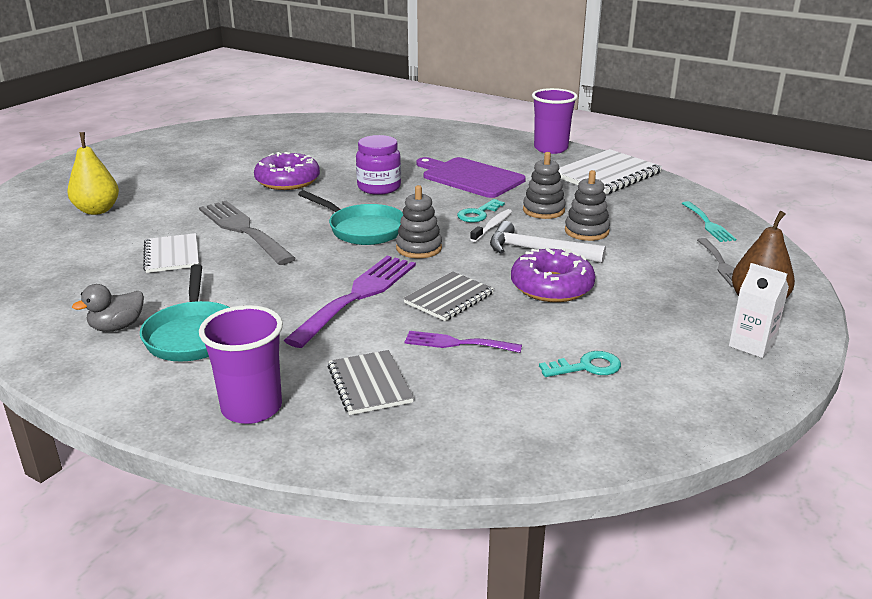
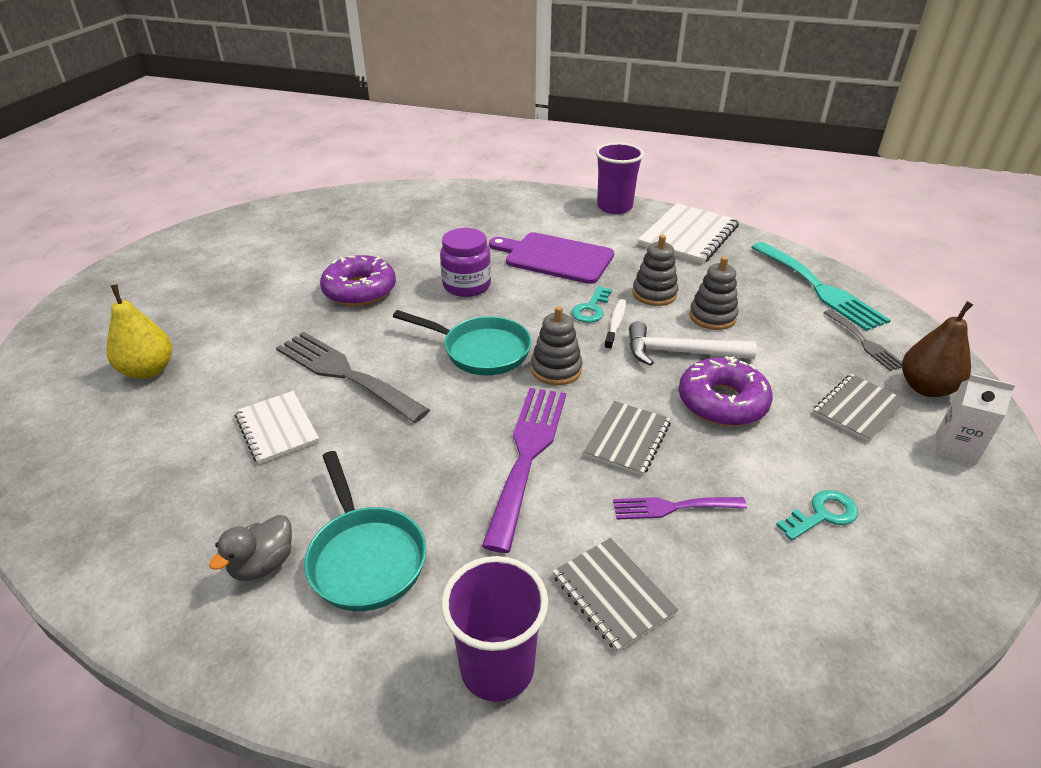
camera: 15 degrees left, 10 degrees up
turquoise fork [682,201,736,242] -> turquoise fork [751,242,891,331], size x1.82
none -> grey notebook [813,374,907,442]

